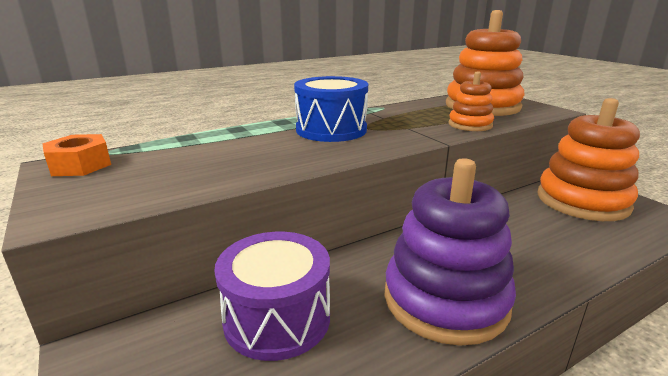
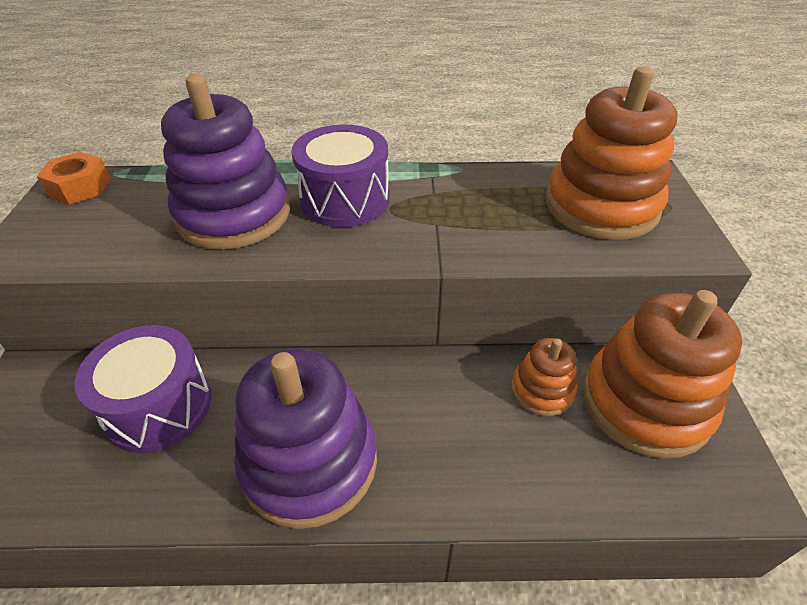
camera: 30 degrees right, 20 degrees up
blue drum [294,76,368,142] -> purple drum [292,125,389,227]
orange stacking toy [449,71,494,131] -> orange stacking toy moved to [511,338,577,416]
none -> purple stacking toy [161,74,290,249]

